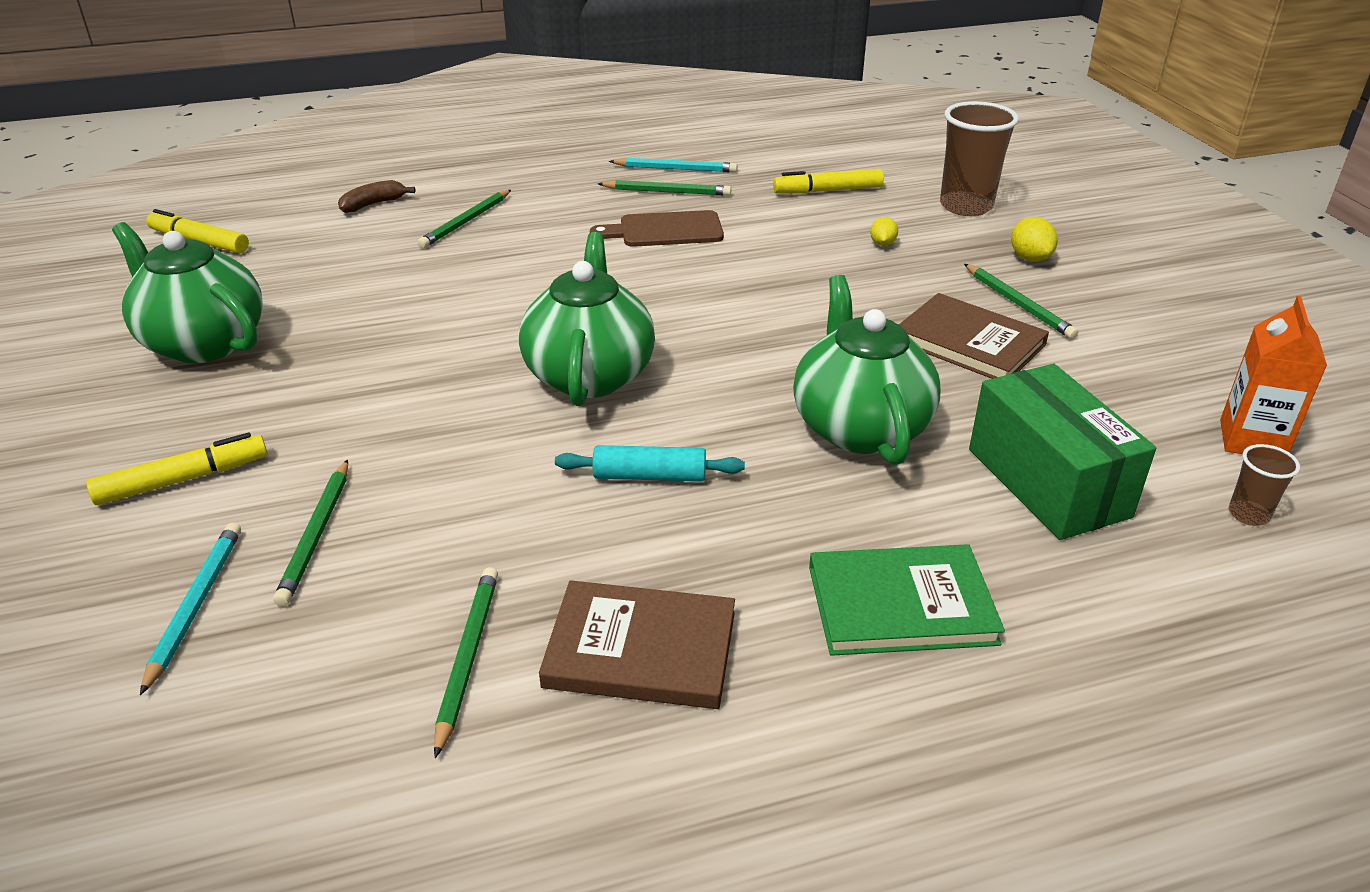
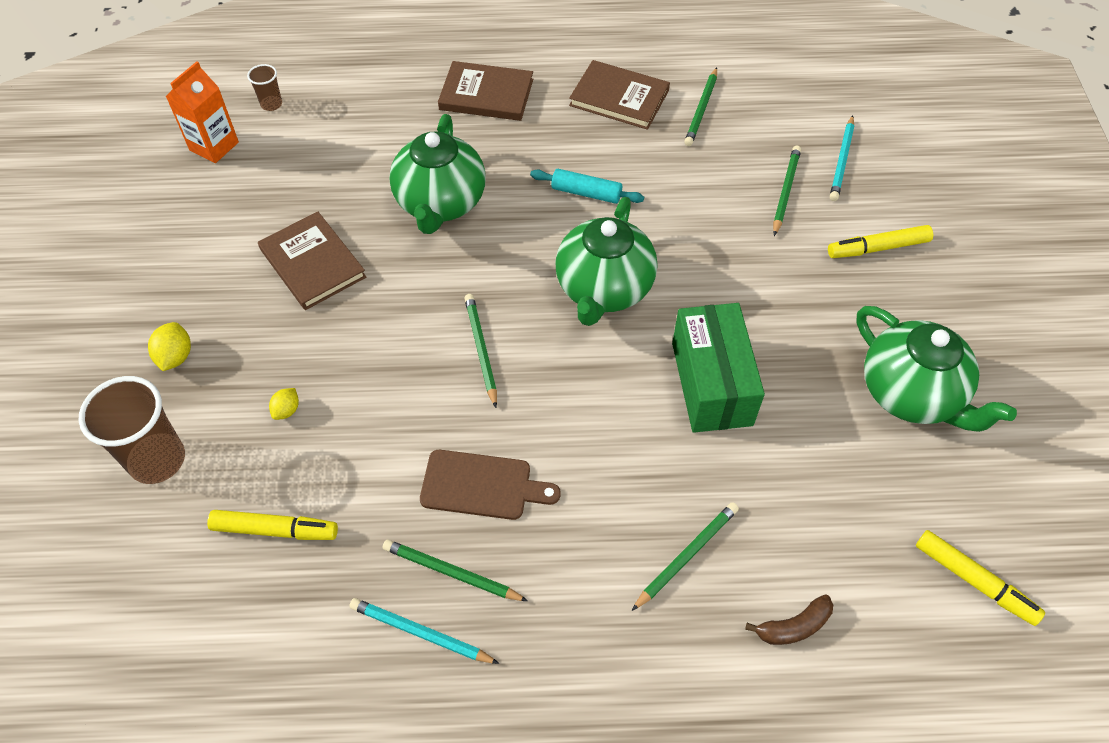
camera: 165 degrees left, 20 degrees up
green book [809,544,1005,656] -> brown book [438,61,533,121]
green pencil [964,264,1078,339] -> green pencil moved to [464,294,497,408]
green box [969,364,1156,540] -> green box moved to [672,303,765,433]

